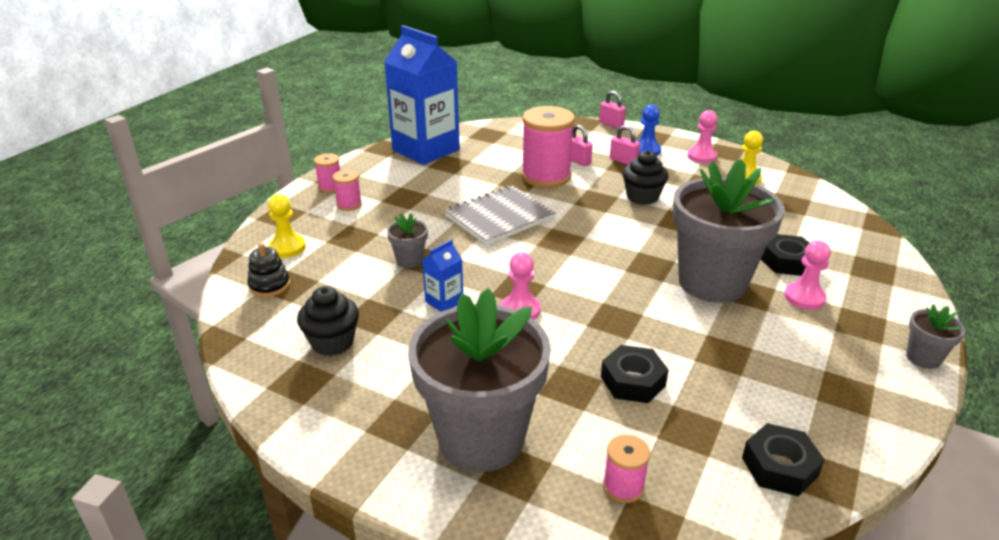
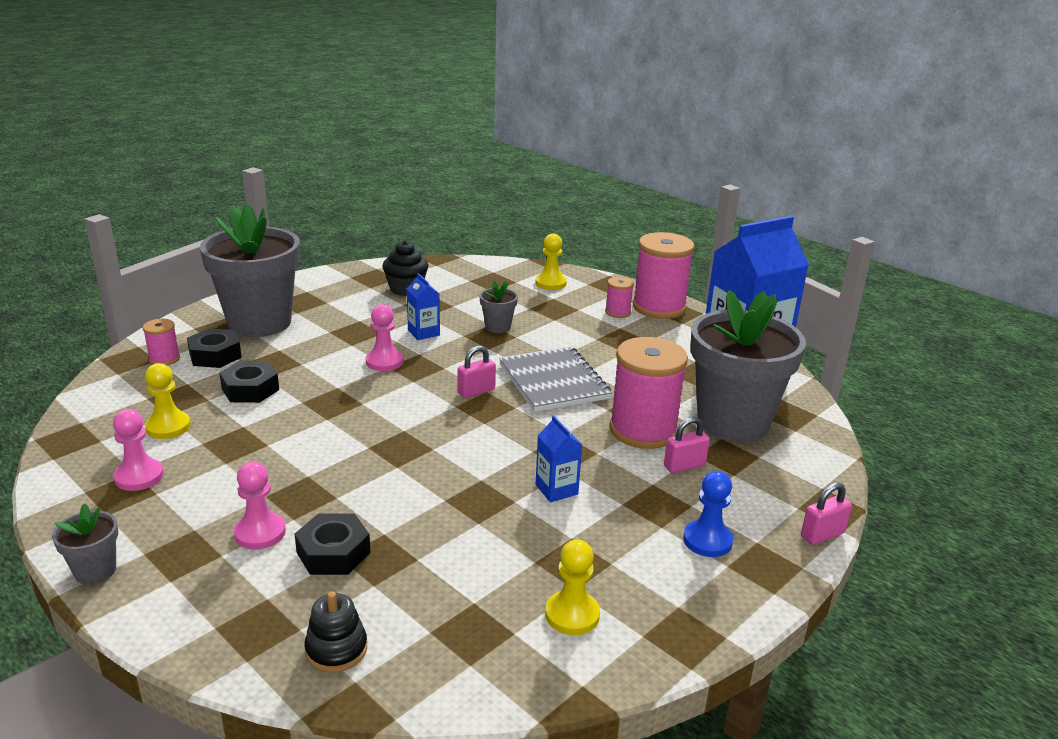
camera: 105 degrees right, 5 degrees down
black stacking toy [248,243,290,297] -> black stacking toy moved to [305,591,367,673]
pink spool [314,154,340,193] -> pink spool [633,232,695,319], size x2.10
pink padlock [610,125,640,165] -> pink padlock moved to [458,346,496,398]
black cupcake [622,150,668,205] -> blue carton [536,415,582,502]
grey flower pot [672,159,785,303] -> grey flower pot moved to [691,290,806,442]
pink pawn [687,110,717,163] -> pink pawn moved to [113,409,164,491]
black nut [742,423,825,496] -> black nut moved to [187,328,242,368]
none -> yellow pawn [145,363,191,439]

